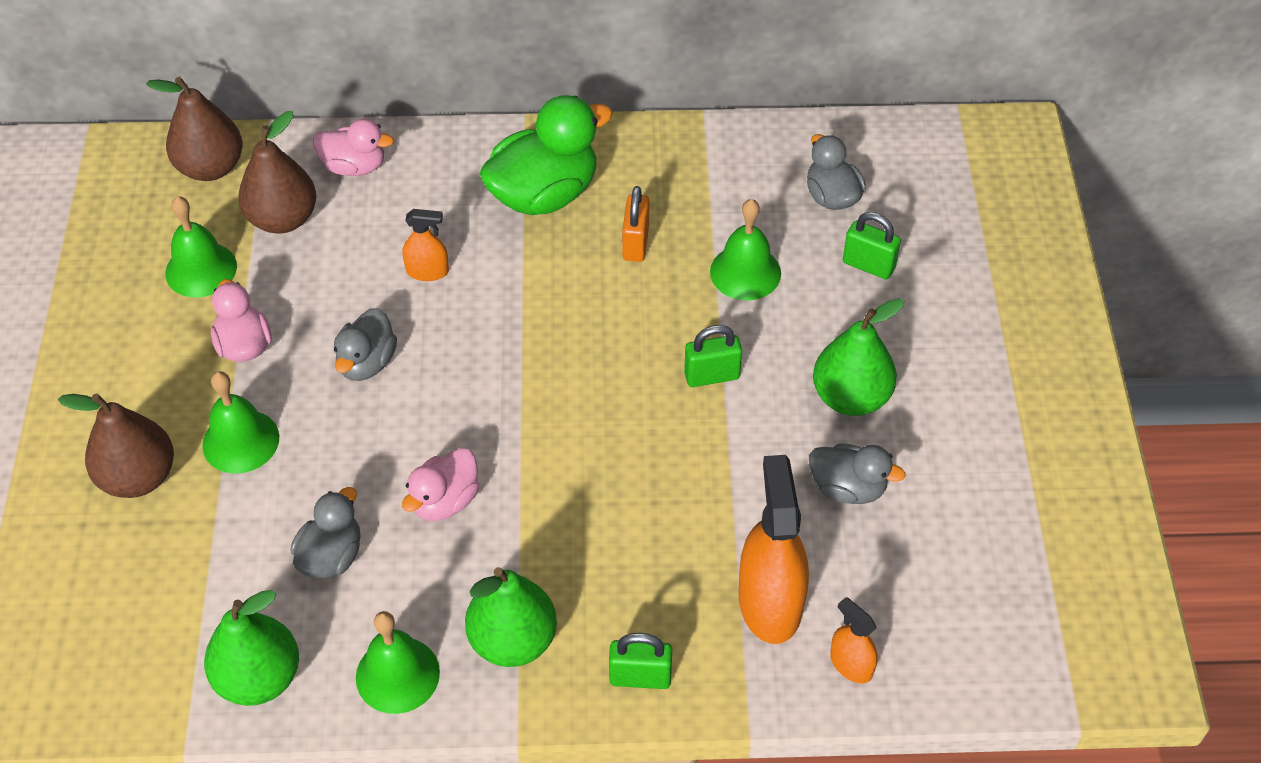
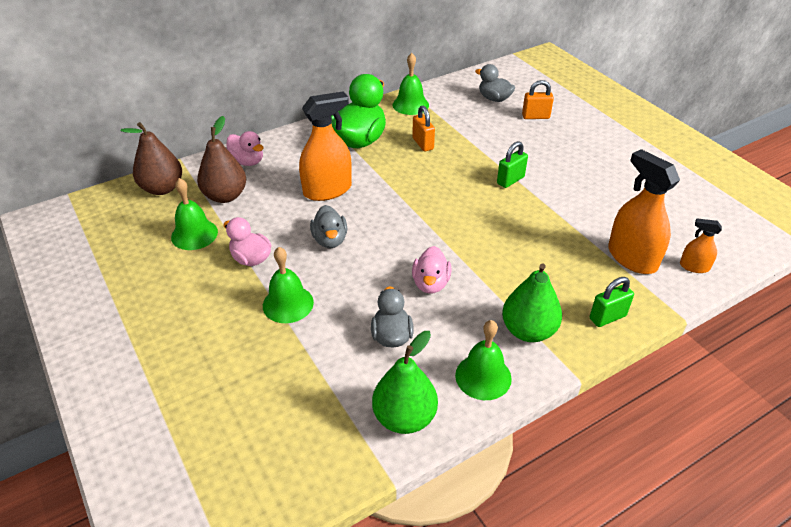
camera: 30 degrees left, 10 degrees down
brown pear [58,393,174,498] -> none
pink duck [313,119,394,176] -> pink duck turned 60 degrees clockwise [226,131,264,166]
orange spray bottle [402,209,449,281] -> orange spray bottle [299,91,352,201], size x1.98
green bell [710,199,781,300] -> green bell moved to [393,53,429,115]
grey duck [809,444,906,504] -> none
green pear [813,298,904,416] -> none
green padlock [843,212,901,279] -> orange padlock [522,80,554,119]

